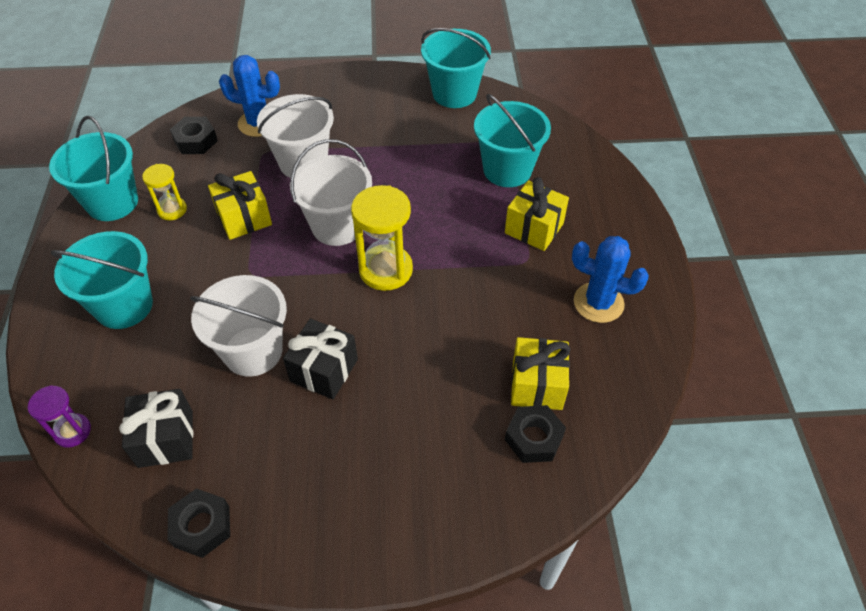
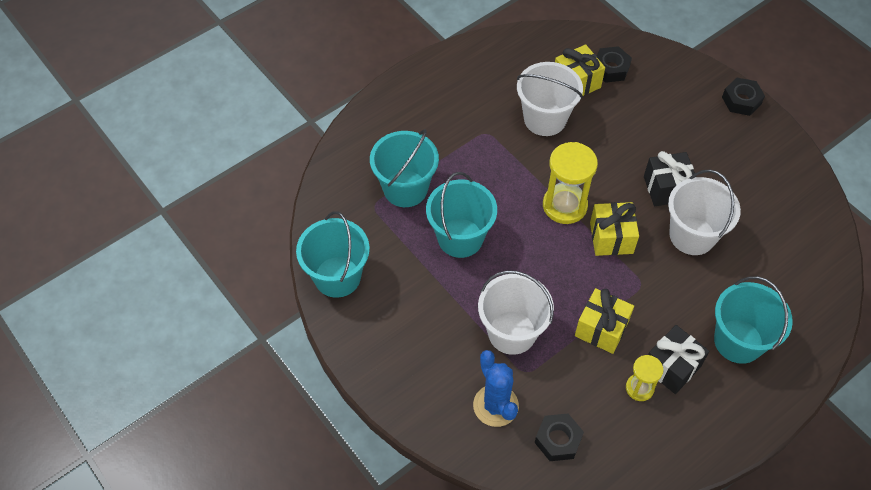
camera: 125 degrees left, 5 degrees up
purple hourglass [28,385,91,448] -> none
turquoise bucket [49,116,138,221] -> turquoise bucket moved to [426,172,497,258]
black gift [119,389,193,468] -> black gift moved to [648,325,709,394]
black nut [167,488,230,558] -> black nut moved to [722,78,765,116]
white bucket [290,139,372,246] -> white bucket moved to [517,62,583,136]
yellow gift [505,177,569,251] -> yellow gift moved to [590,202,639,256]
blue cactus [572,236,649,323] -> none

